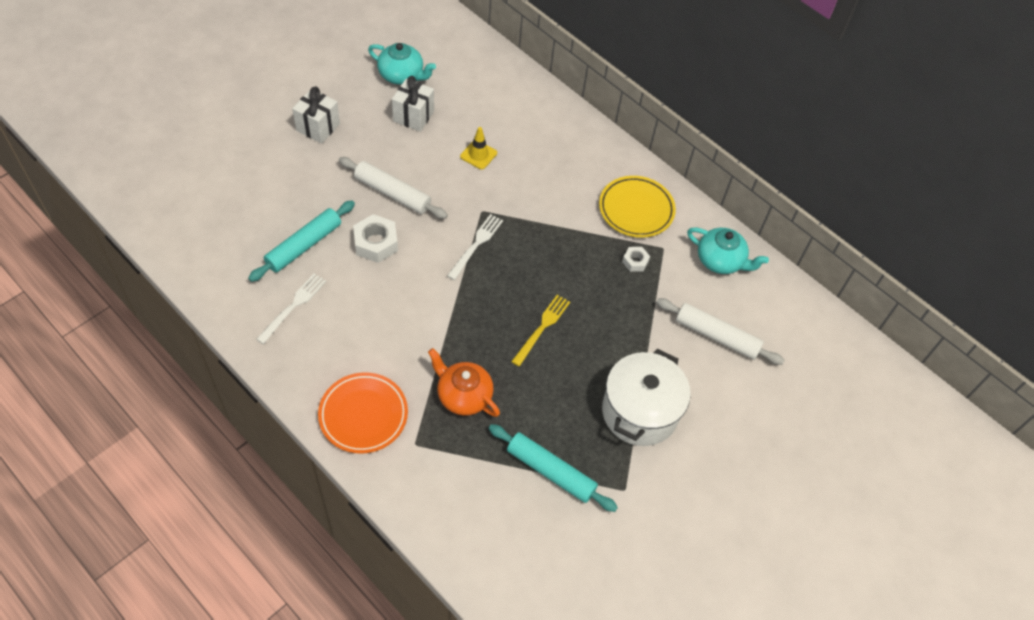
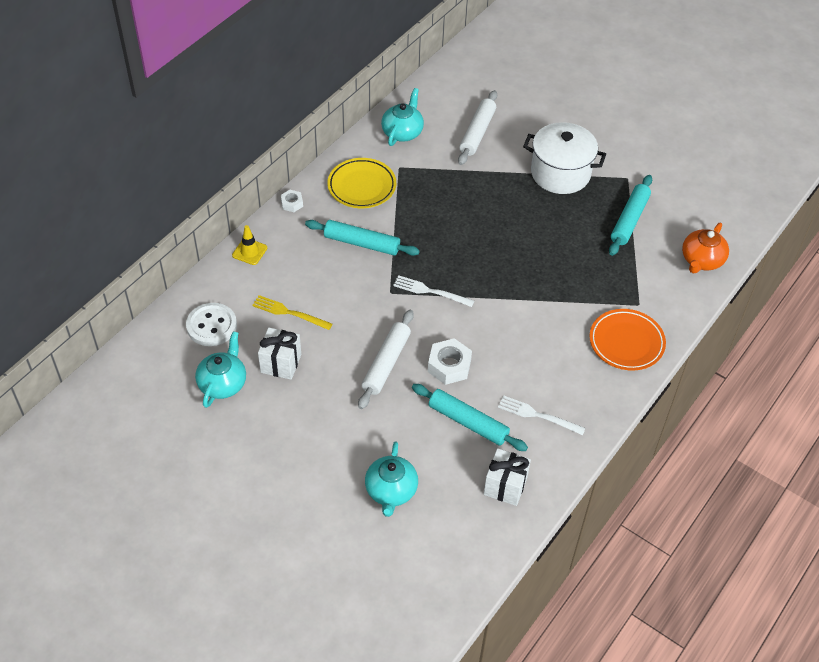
camera: 95 degrees left, 5 degrees down
white gift [292,87,340,144] -> white gift moved to [484,448,531,506]
orange teapot [428,348,500,417] -> orange teapot moved to [682,223,729,273]
yellow traffic cone [460,127,497,170] -> yellow traffic cone moved to [232,225,267,265]
yellow fork [511,295,570,367] -> yellow fork moved to [252,295,332,330]
white nut [622,247,650,272] -> white nut moved to [281,190,303,212]
none -> white button [186,303,237,346]
none -> turquoise rolling pin [305,220,420,256]
none -> turquoise teapot [365,442,418,517]

